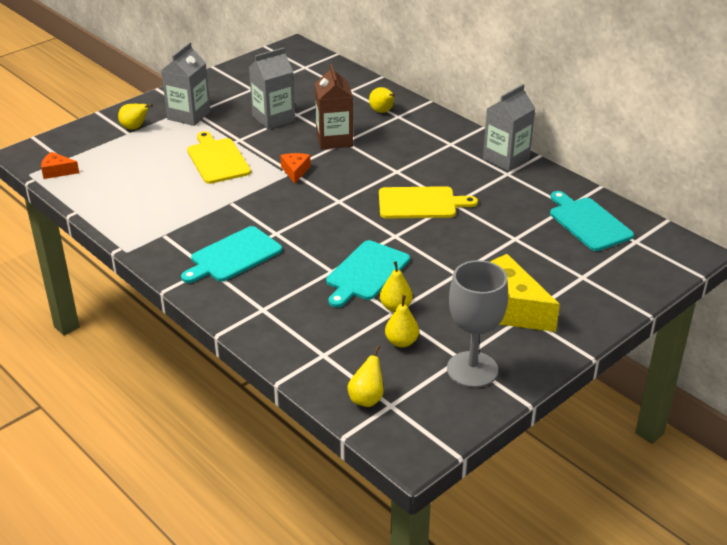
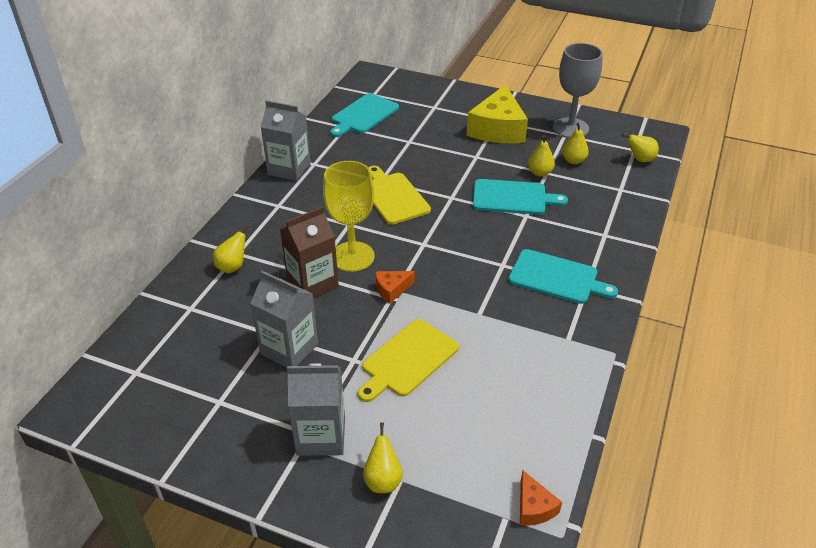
camera: 115 degrees left, 5 degrees up
none -> yellow goblet [323,161,375,272]

